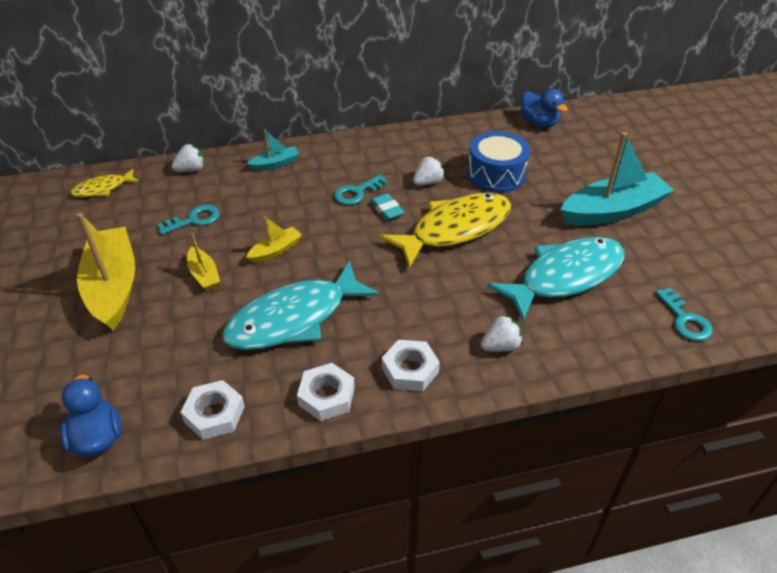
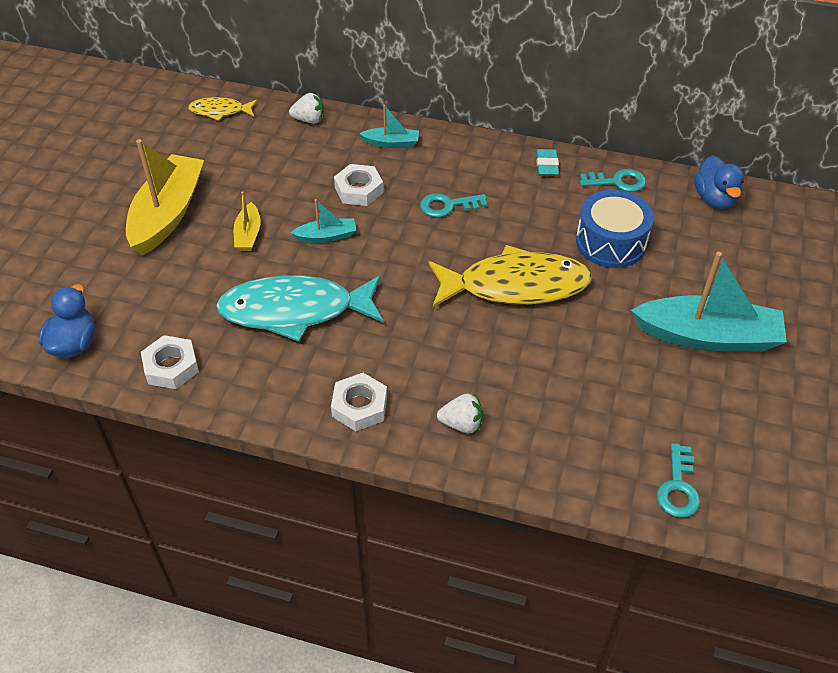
camera: 30 degrees right, 5 degrees up
turquoise key [157,205,220,235] -> turquoise key moved to [580,169,646,192]
yellow boat [246,216,302,263] -> turquoise boat [291,199,356,243]
white nut [297,363,355,421] -> white nut moved to [334,164,384,206]
turquoise eraser [370,193,405,220] -> turquoise eraser moved to [536,149,559,176]
white strawberry [413,156,445,186] -> none
turquoise fish [487,237,625,321] -> none

